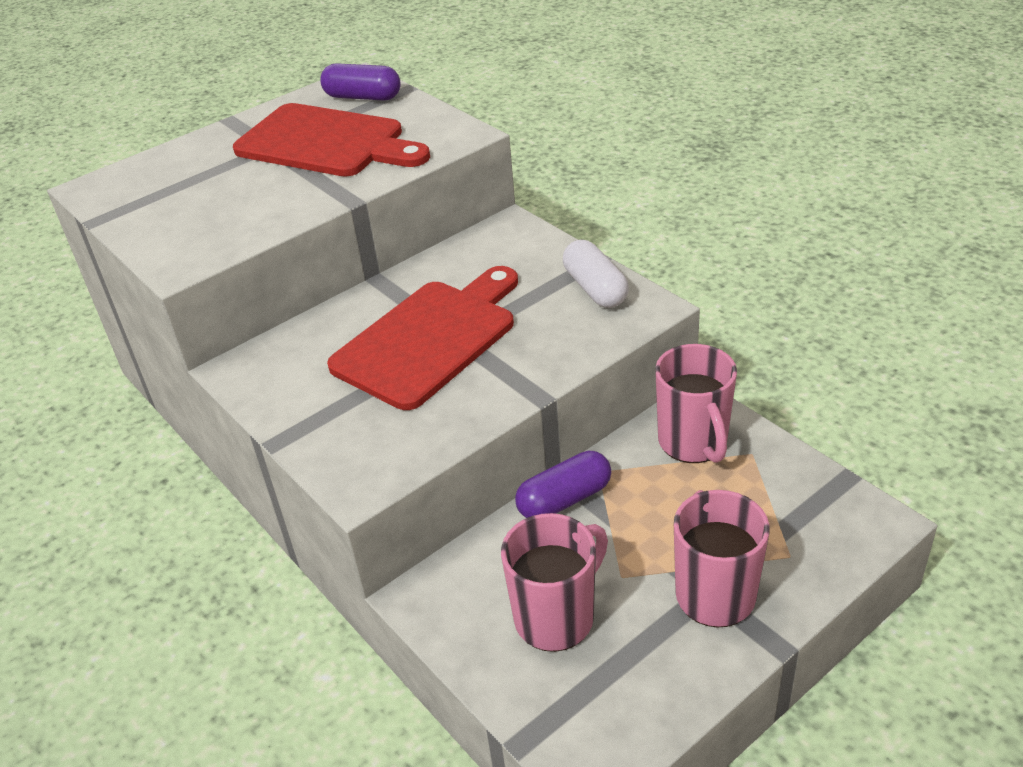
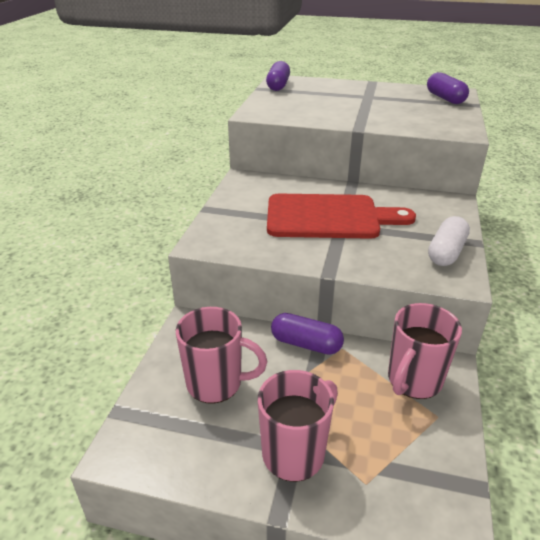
camera: 50 degrees right, 5 degrees down
red cutting board [233,103,430,177] -> none
none -> purple capsule [266,61,290,91]

